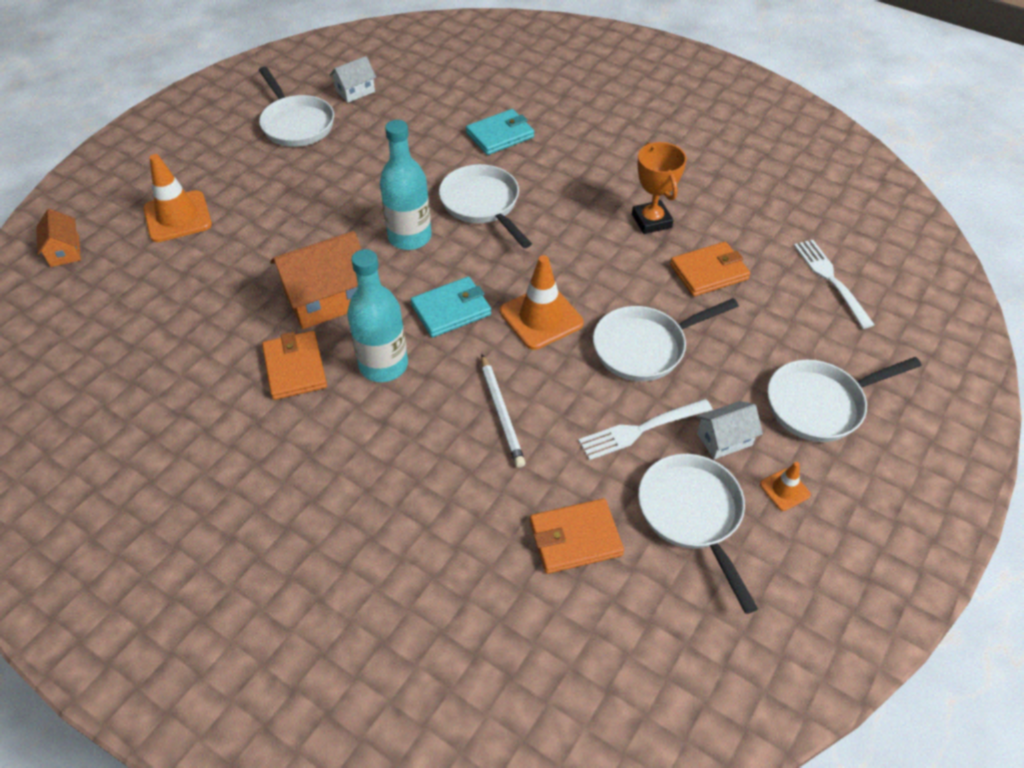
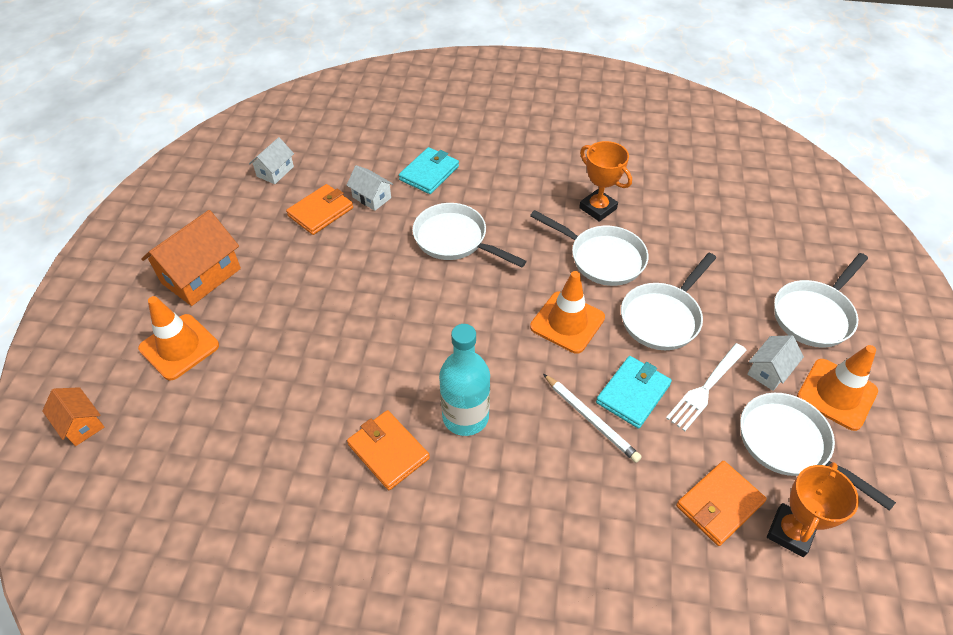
camera: 25 degrees left, 0 degrees up
white pan [259,67,334,147] -> white pan moved to [530,210,649,286]
orange house [270,231,362,329] -> orange house moved to [141,210,241,306]
turquoise bottle [380,120,432,250] -> none
turquoise wallet [410,276,491,338] -> turquoise wallet moved to [596,356,672,429]
orange wallet [670,242,750,296] -> orange wallet moved to [286,184,353,235]
orange traffic cone [760,462,811,511] -> orange traffic cone [797,345,878,431], size x1.98
white fork [794,240,875,329] -> none
none -> white house [347,165,393,211]
none -> orange trophy [767,462,859,557]

